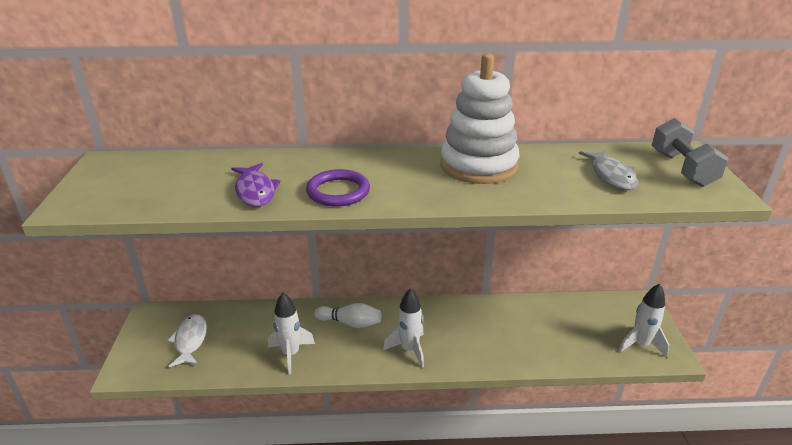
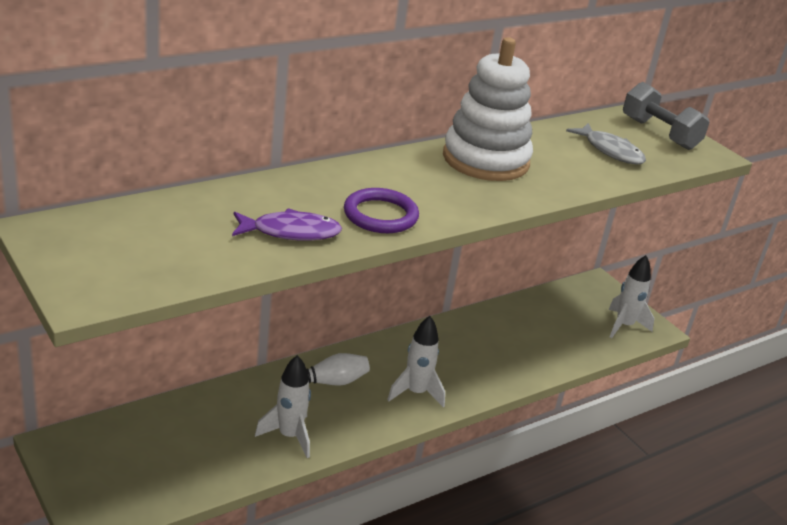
camera: 35 degrees left, 0 degrees up
white fish [167,314,207,367] -> none
purple fish [231,163,280,207] -> purple fish turned 45 degrees counterclockwise [232,208,342,241]

